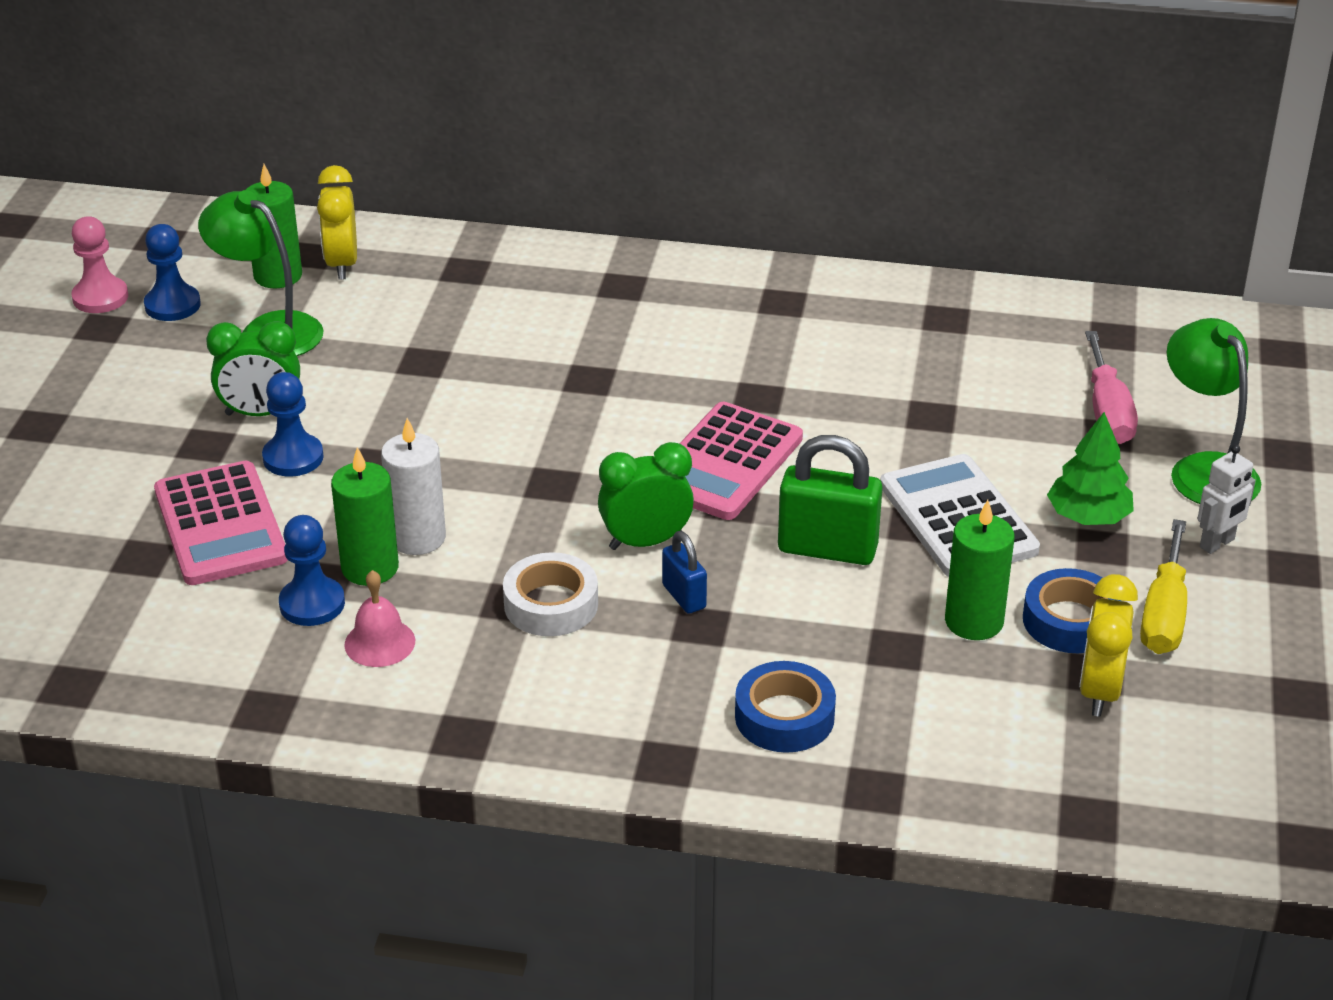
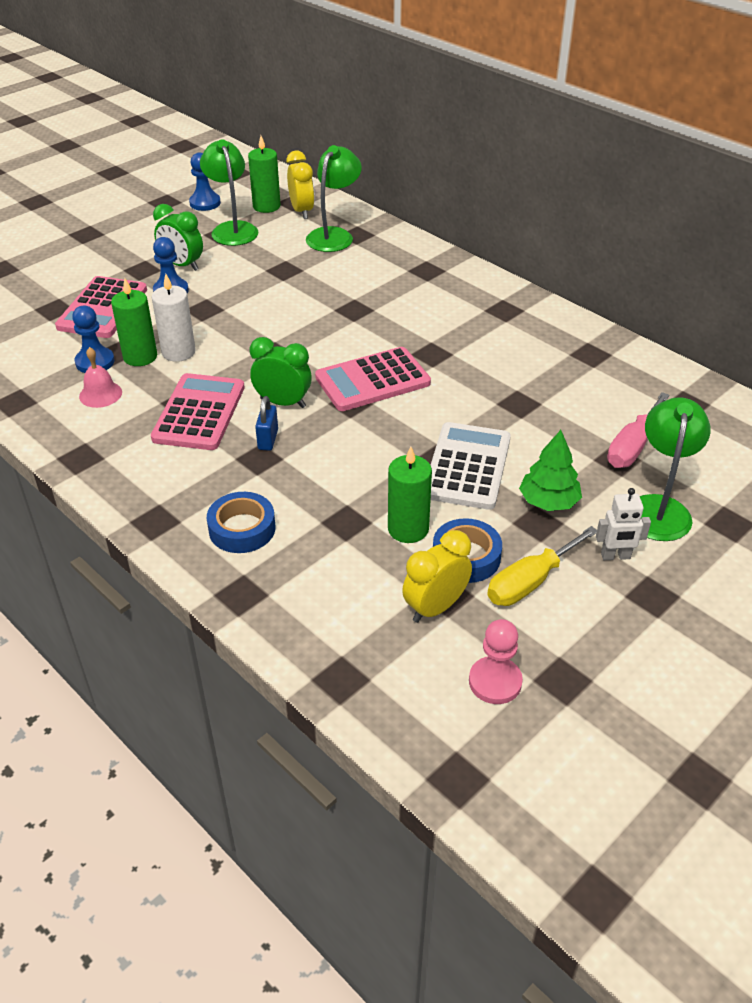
camera: 35 degrees right, 5 degrees up
pink pawn [71,216,128,313] -> pink pawn moved to [469,619,523,704]
yellow clock [317,165,357,280] -> yellow clock turned 135 degrees clockwise [286,151,315,219]
white tape [503,552,598,636] -> pink calculator [151,373,245,450]
green padlock [778,435,882,565] -> none
none -> green lamp [306,145,362,252]

